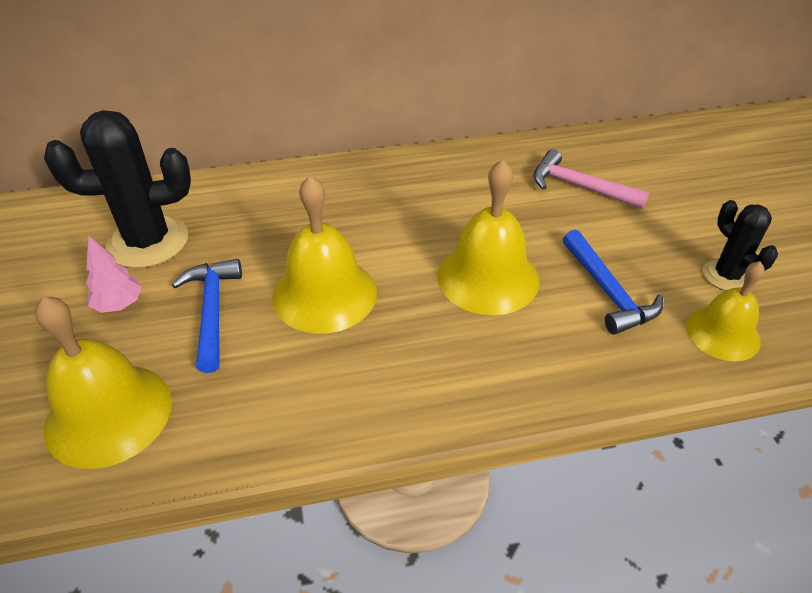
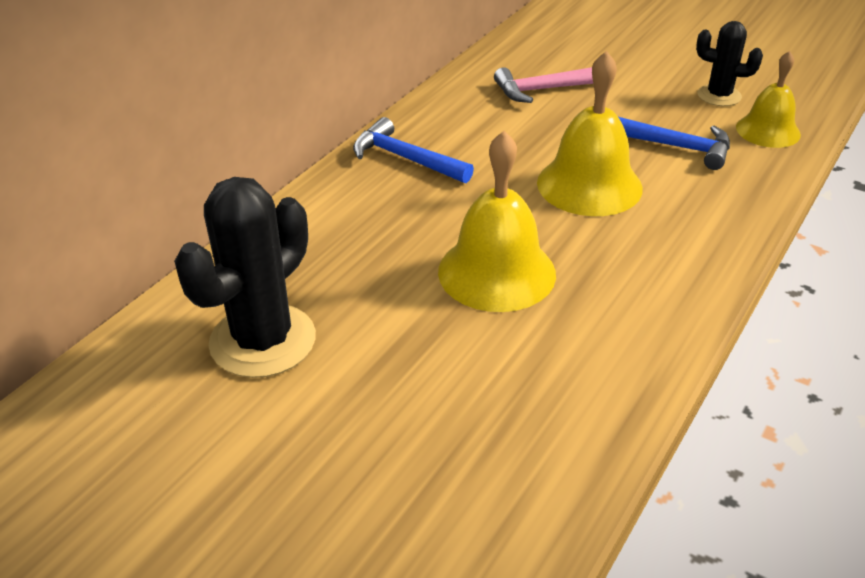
camera: 45 degrees left, 5 degrees down
yellow bell [35,296,172,469] -> none
pink tree [86,235,142,313] -> none
blue hammer [172,259,242,373] -> blue hammer moved to [353,117,474,183]

